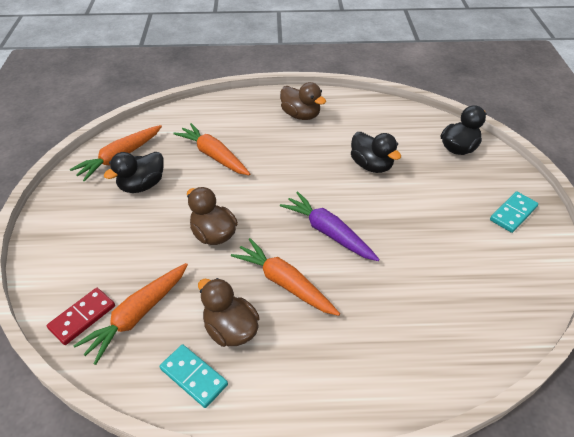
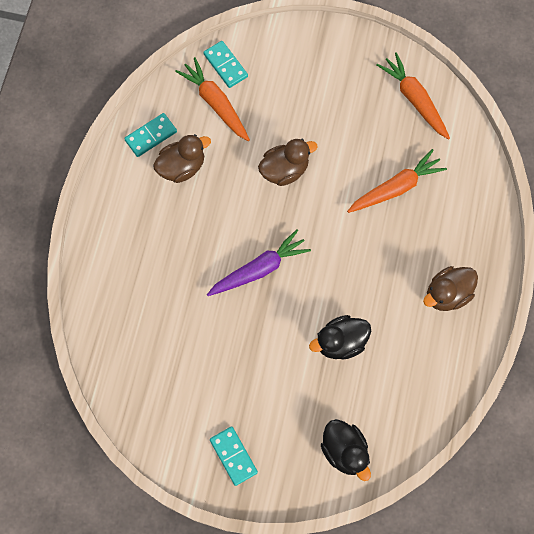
camera: 105 degrees right, 25 degrees up
red domino [47,288,115,345] -> turquoise domino [203,41,248,88]
black duck [104,152,164,193] -> none
orange carrot [231,238,340,316] -> none

